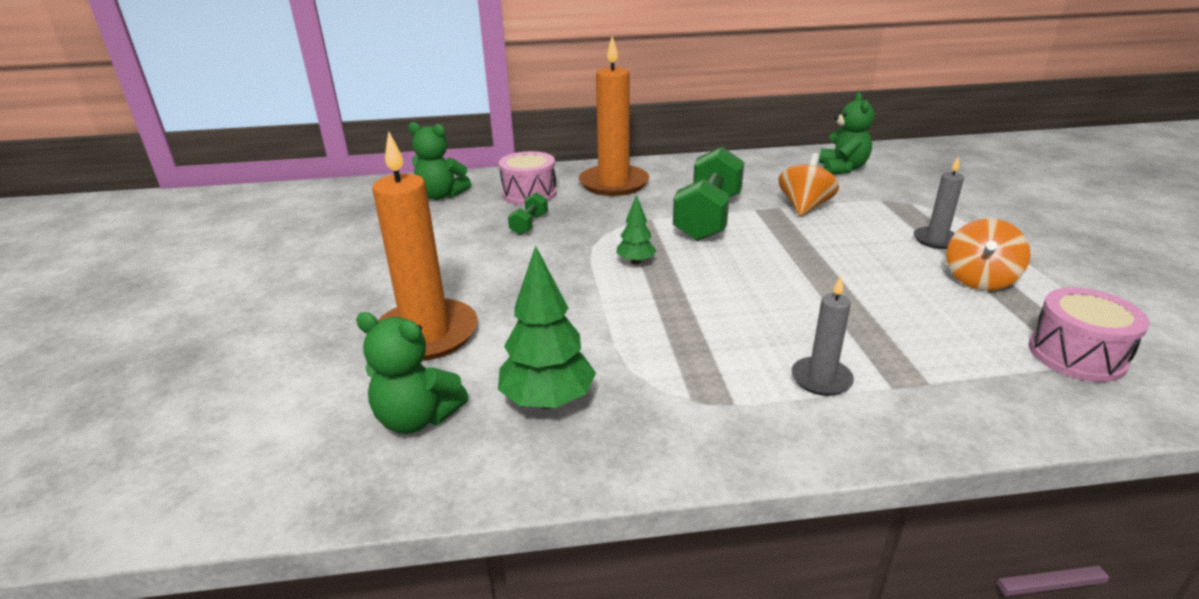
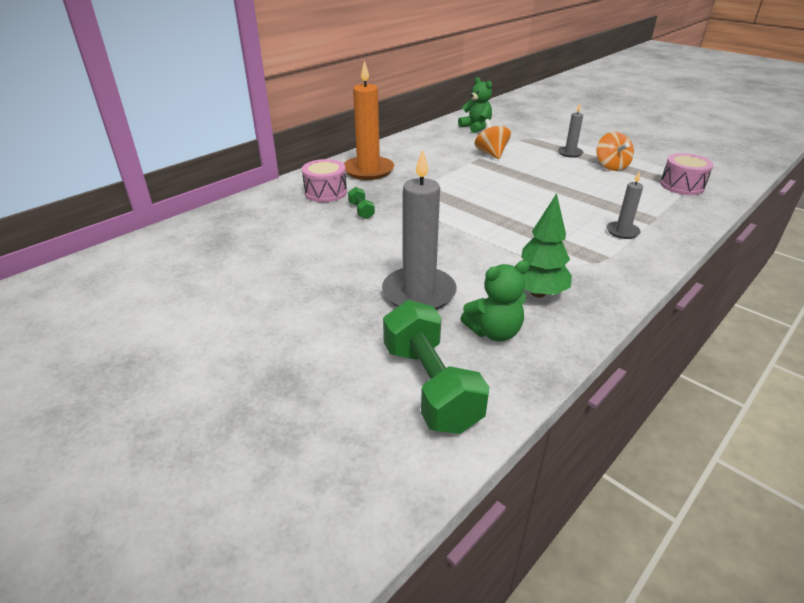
camera: 40 degrees left, 5 degrees up
orange candle [372,131,478,361] -> grey candle [382,148,457,310]
green teddy bear [408,122,471,200] -> none
green tree [616,195,657,265] -> none
green dumbbell [673,147,744,241] -> green dumbbell moved to [383,300,490,434]

